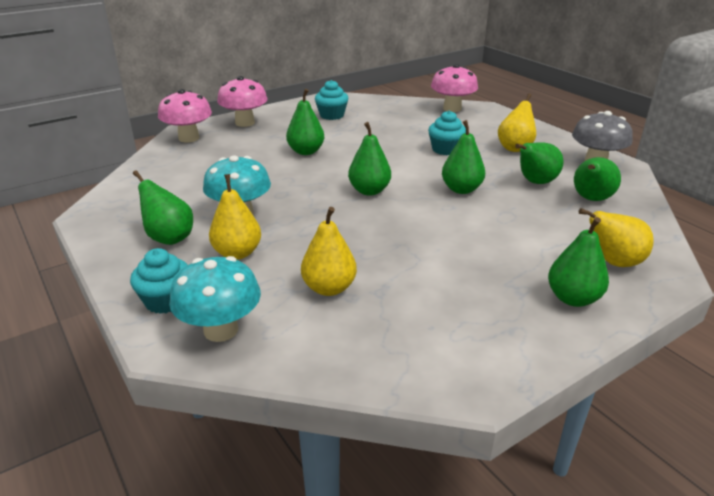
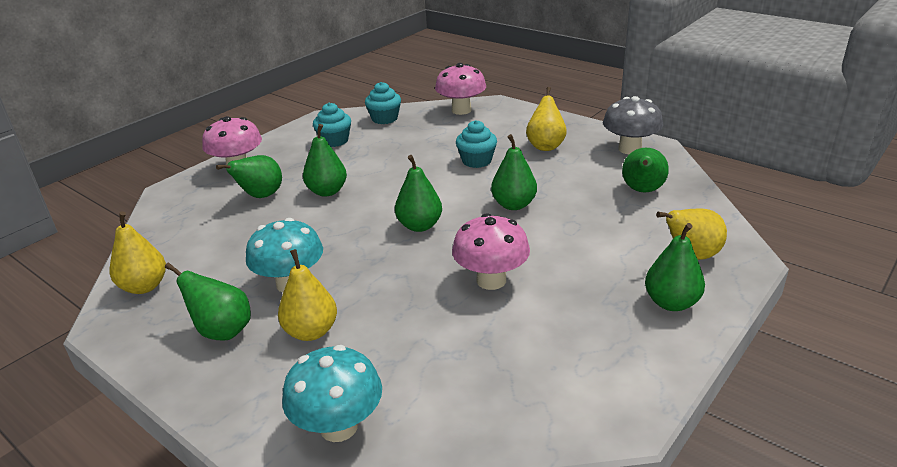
camera: 15 degrees left, 0 degrees up
turquoise cupcake [130,248,188,314] -> turquoise cupcake moved to [365,82,401,124]
pink mushroom [158,89,212,142] -> pink mushroom moved to [452,213,530,290]
yellow pear [301,207,357,296] -> yellow pear moved to [110,211,166,294]
green pear [515,143,563,184] -> green pear moved to [216,155,282,198]

